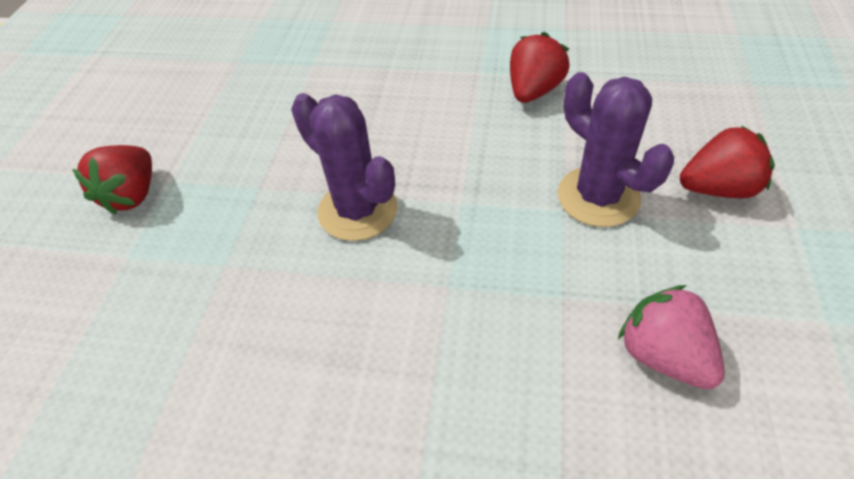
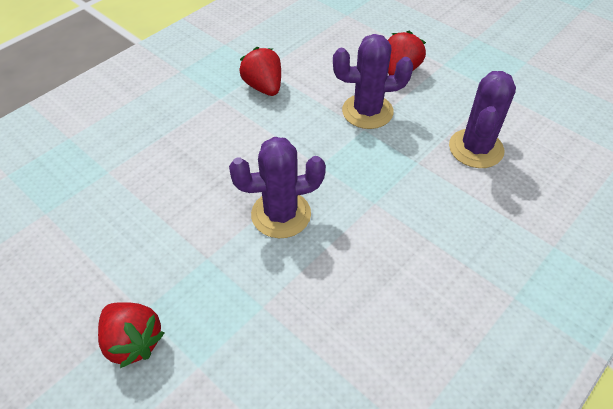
camera: 60 degrees left, 0 degrees up
pink strawberry [618,285,725,390] -> purple cactus [449,71,516,168]

